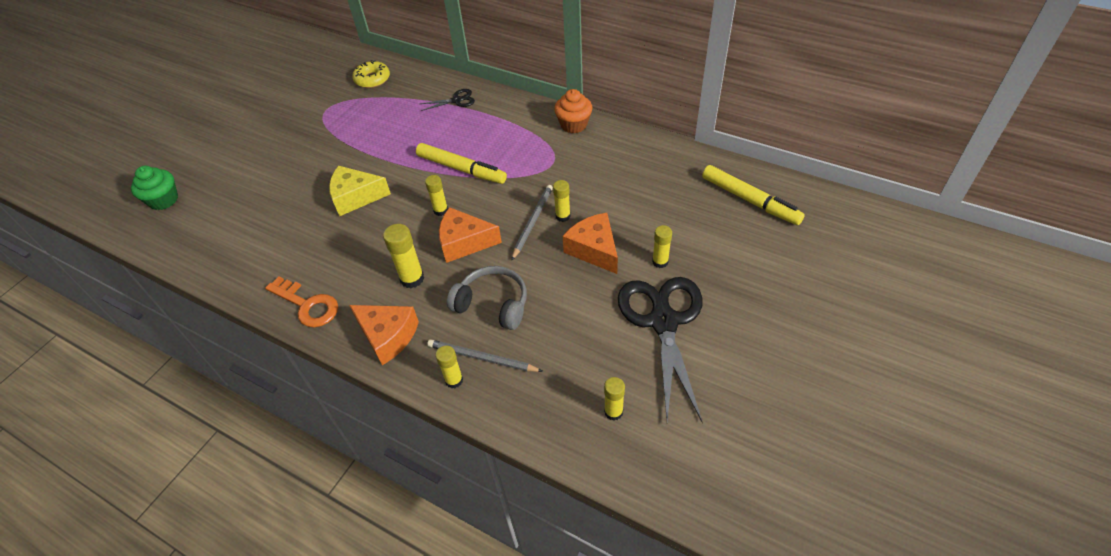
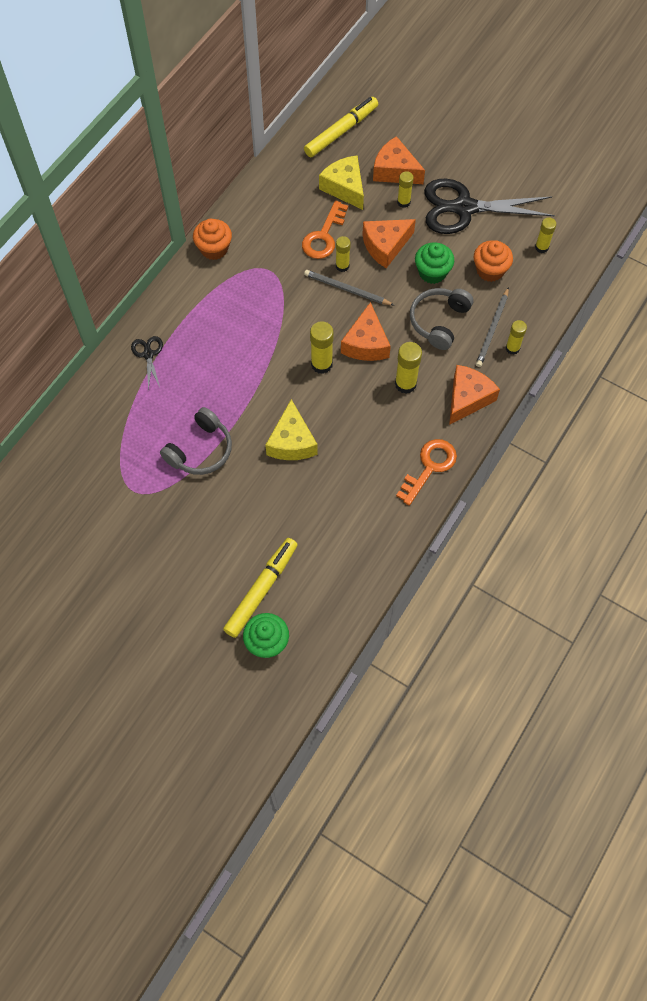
camera: 90 degrees left, 15 degrees up
yellow donut [352,60,390,88] -> none
yellow marker [416,143,507,184] -> yellow marker moved to [223,538,298,638]
yellow glue stick [425,175,448,216] -> yellow glue stick [310,321,334,374], size x1.51
none -> grey headphones [160,407,232,475]
none -> orange key [302,201,348,259]
none -> yellow cheese [319,155,364,210]
none -> orange cheese [373,136,425,184]
none -> green cupcake [415,243,454,284]
none -> orange cupcake [474,240,513,282]

